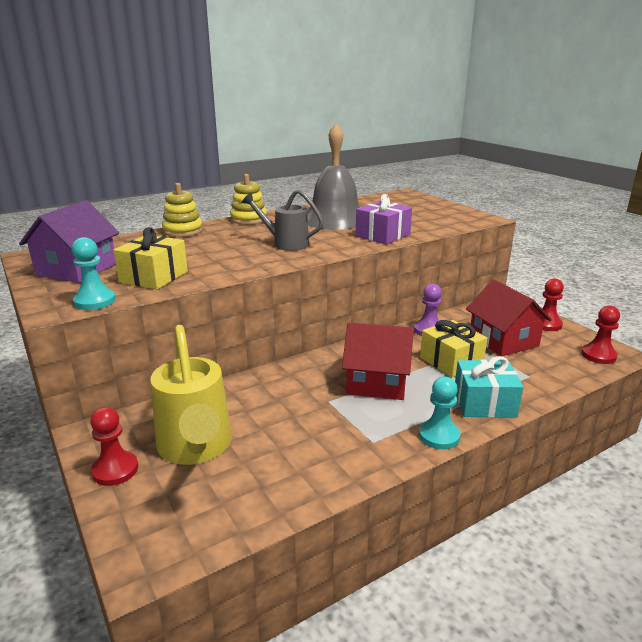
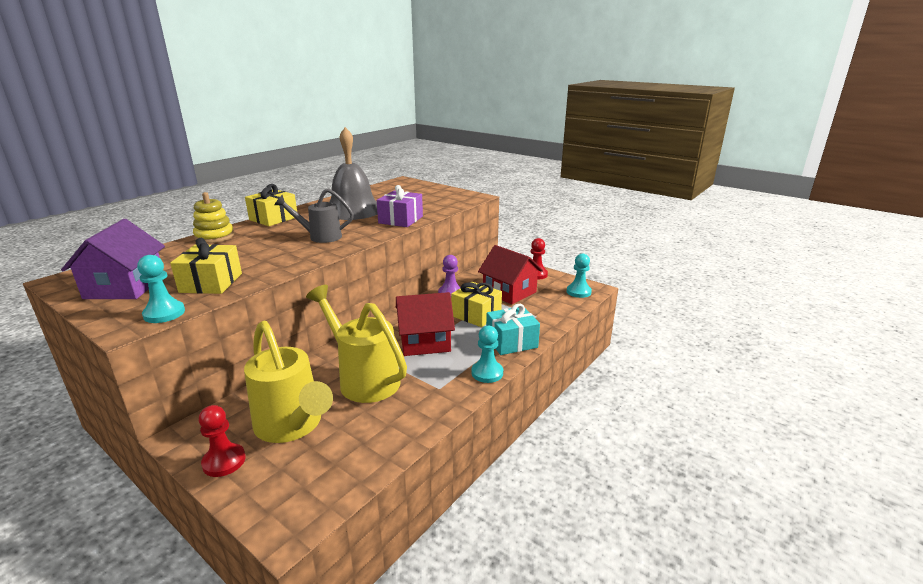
camera: 20 degrees left, 0 degrees up
yellow stacking toy [230,174,267,225] -> yellow gift [245,184,297,226]
red pawn [581,306,620,364] -> turquoise pawn [566,254,592,298]
none -> yellow watering can [306,285,407,403]

